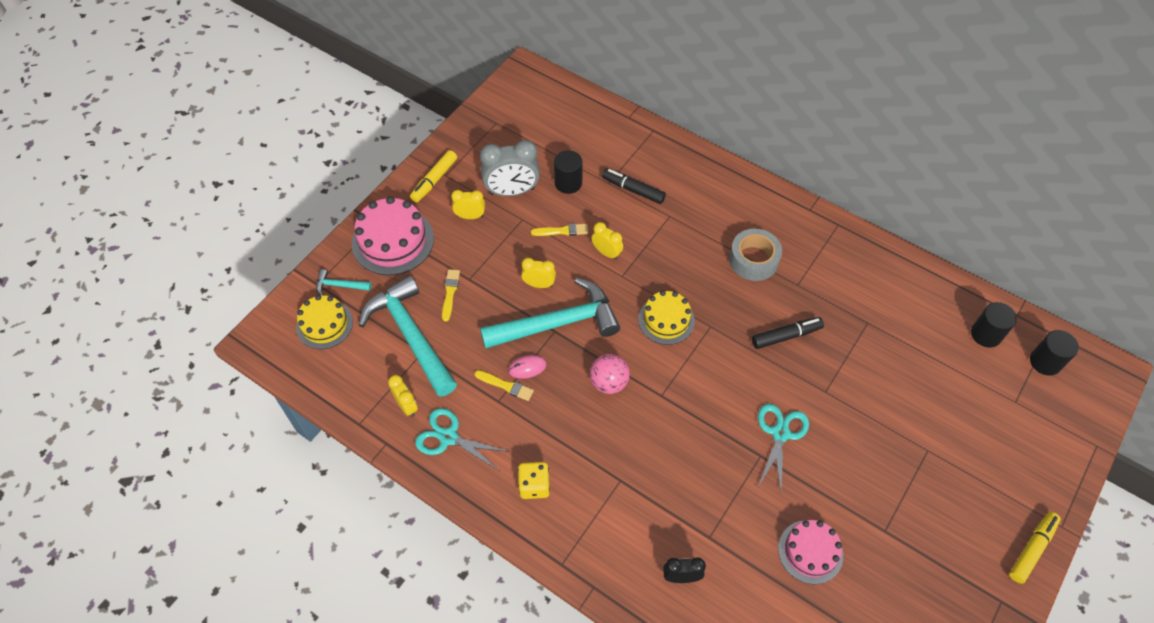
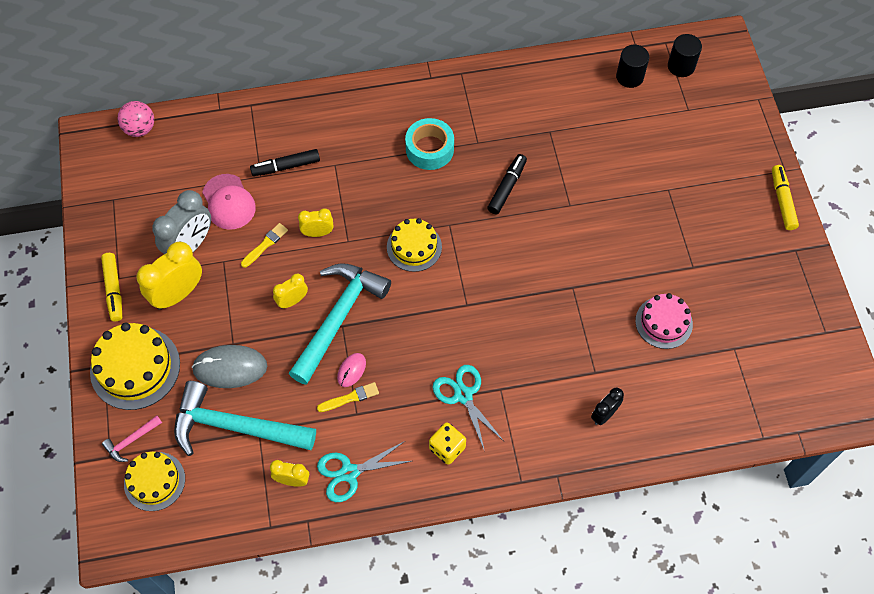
camera: 45 degrees left, 5 degrees up
turquoise hammer [316,269,371,295] -> pink hammer [102,415,162,462]
pink cake [352,196,434,275] -> yellow cake [90,322,180,410]
yellow brush [442,269,460,322] -> grey mouse [192,345,267,388]
yellow clock [451,190,485,219] -> yellow clock [136,242,202,310], size x1.79
black cylinder [554,150,583,194] -> pink cap [202,174,256,230]
pink ball [590,354,630,394] -> pink ball moved to [118,101,154,137]
grey tape [729,229,782,281] -> turquoise tape [405,118,454,170]
turquoise scissors [758,404,809,491] -> turquoise scissors moved to [433,365,504,452]

